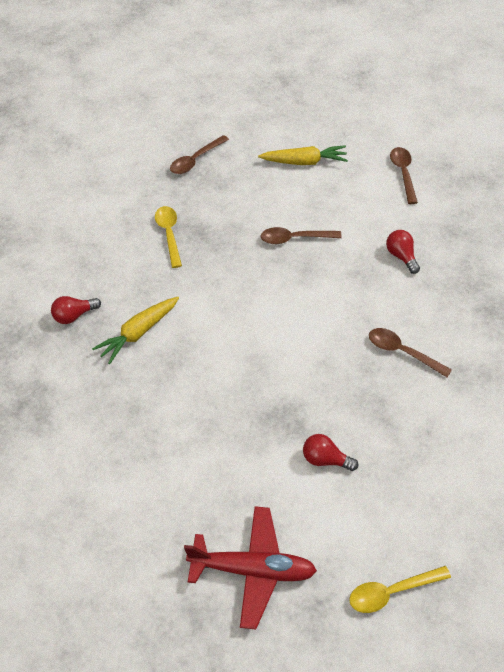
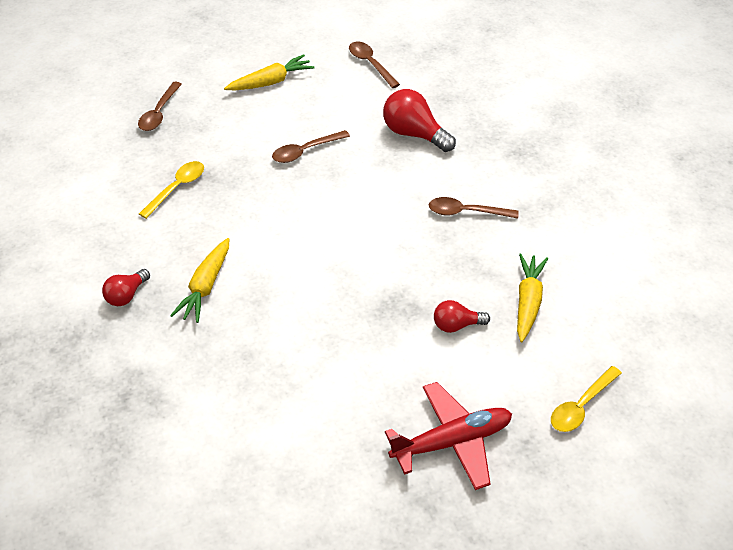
camera: 30 degrees left, 5 degrees down
yellow spoon [155,206,182,268] -> yellow spoon turned 75 degrees clockwise [139,161,204,219]
red light bulb [386,230,420,274] -> red light bulb [383,89,456,152], size x1.67
none -> yellow carrot [517,254,548,342]

